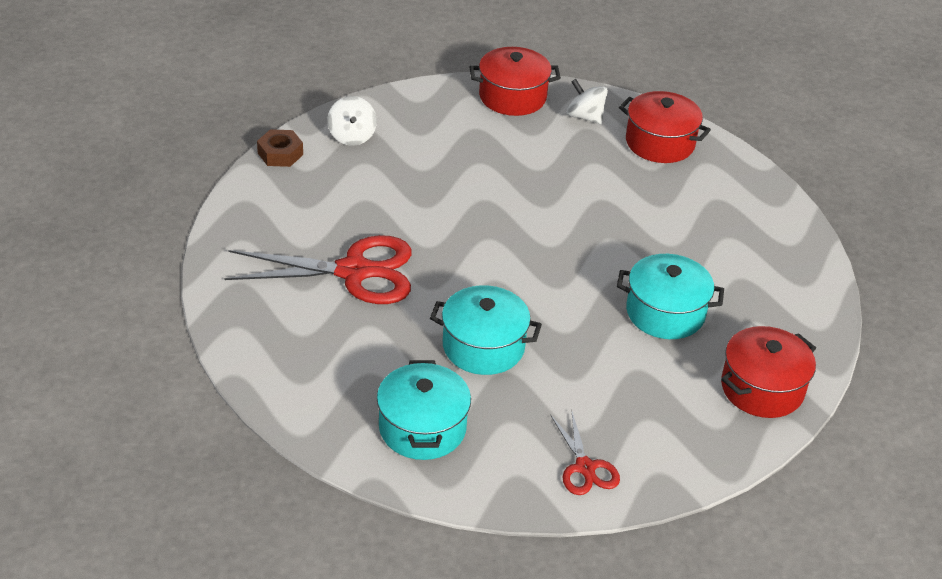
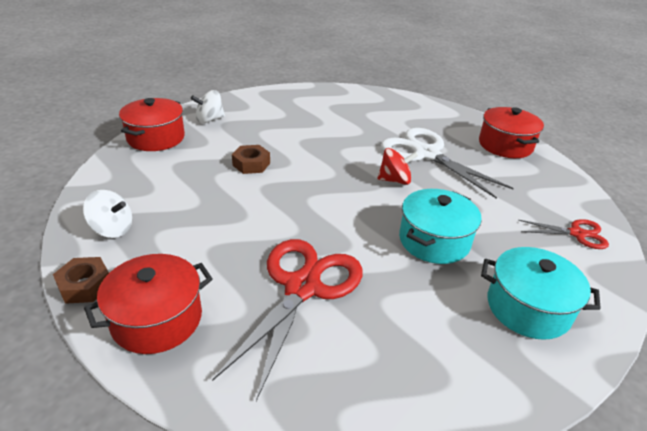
camera: 65 degrees left, 5 degrees down
turquoise pot [617,254,724,339] -> white scissors [381,128,514,199]
red pot [619,91,711,163] -> red pot moved to [84,254,213,354]
none -> brown nut [232,145,270,174]
none -> red spinning top [377,148,418,185]

